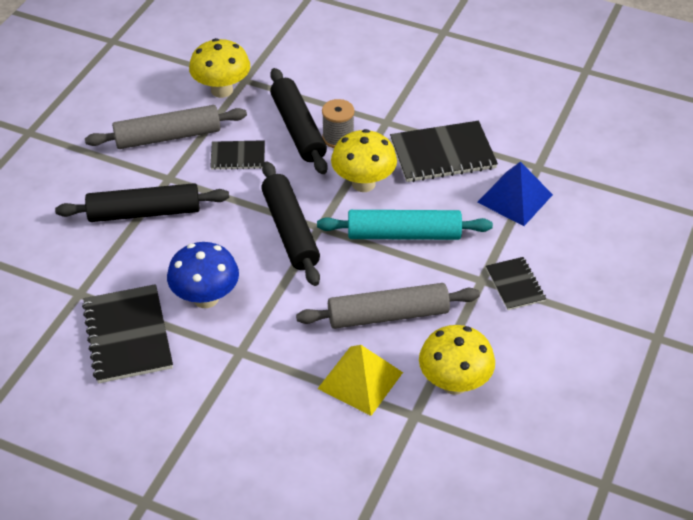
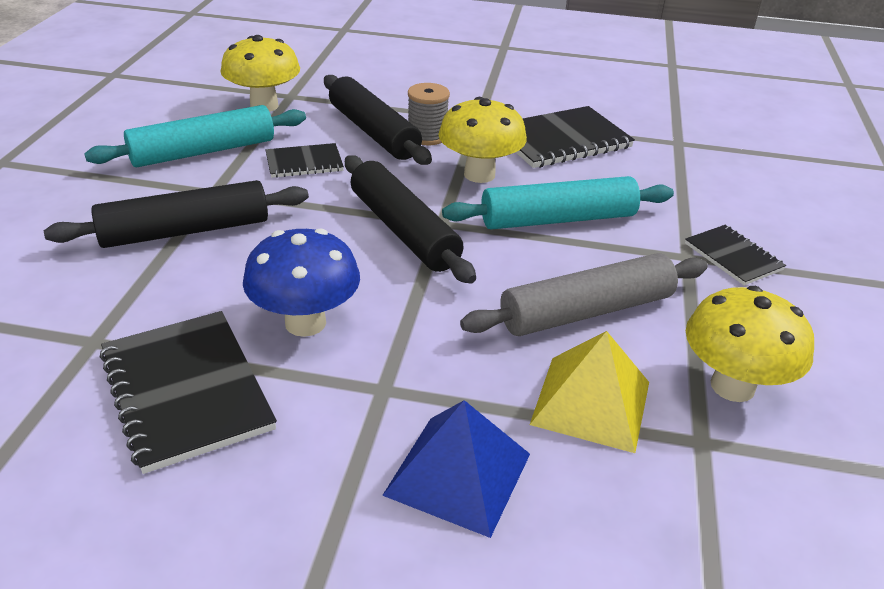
camera: 15 degrees left, 10 degrees down
grey rolling pin [85,105,247,149] -> turquoise rolling pin [84,105,306,167]
blue pyramid [477,162,553,226] -> blue pyramid moved to [382,400,530,538]

